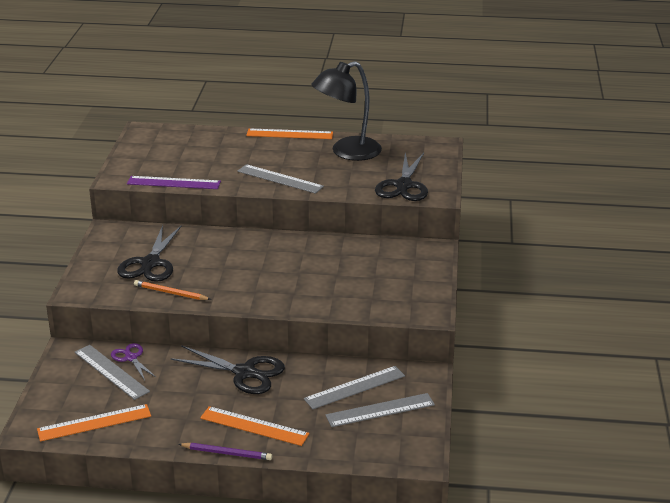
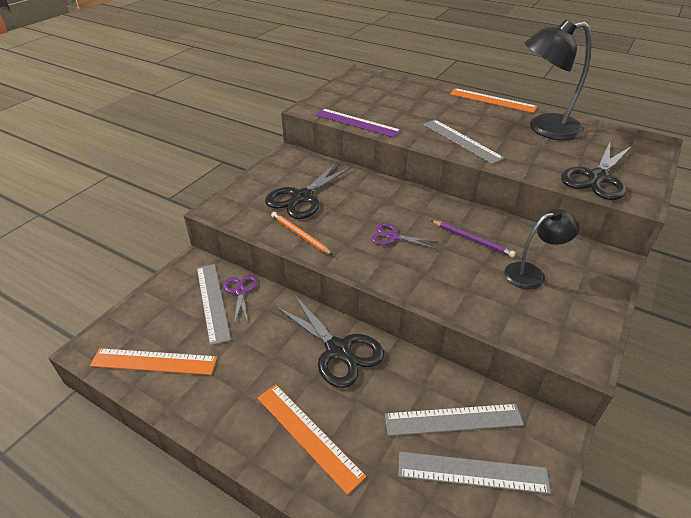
camera: 25 degrees right, 10 degrees up
purple pencil [179,443,272,460] -> purple pencil moved to [431,220,516,258]
none -> purple scissors [371,223,439,249]
none -> black lamp [504,209,580,290]

